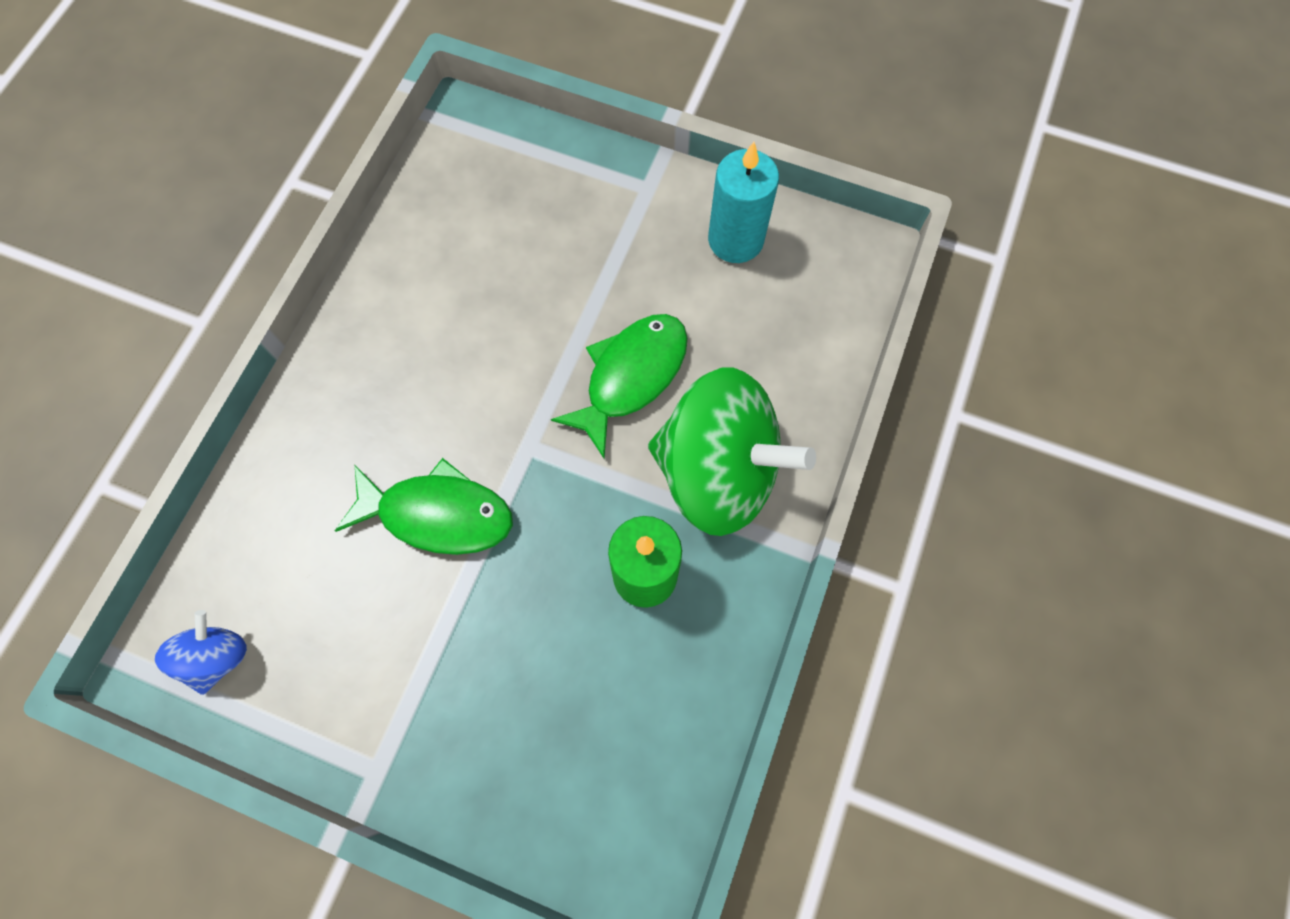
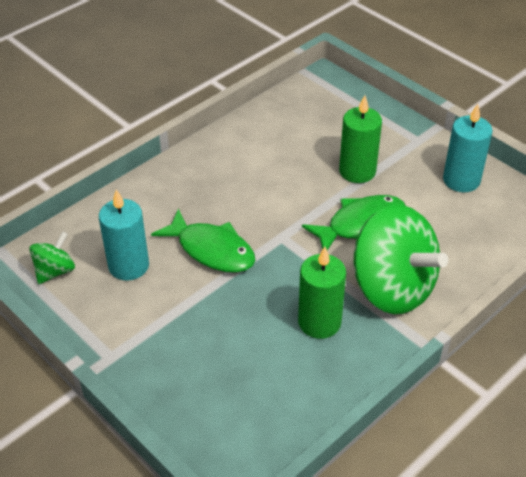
camera: 25 degrees right, 25 degrees down
blue spinning top [155,610,247,695] -> green spinning top [29,231,75,284]
none -> turquoise candle [99,189,149,281]
none -> green candle [339,95,382,183]

